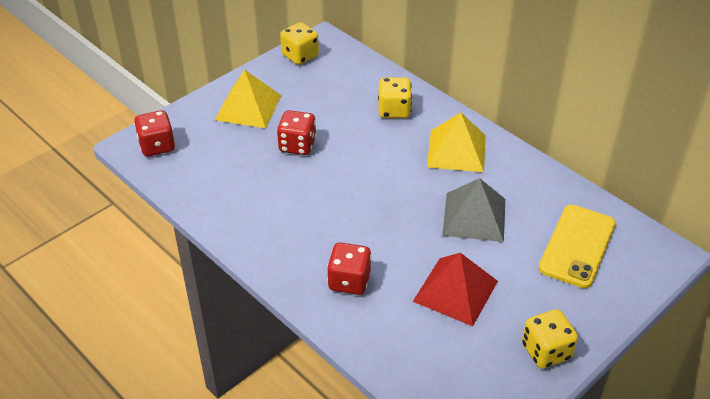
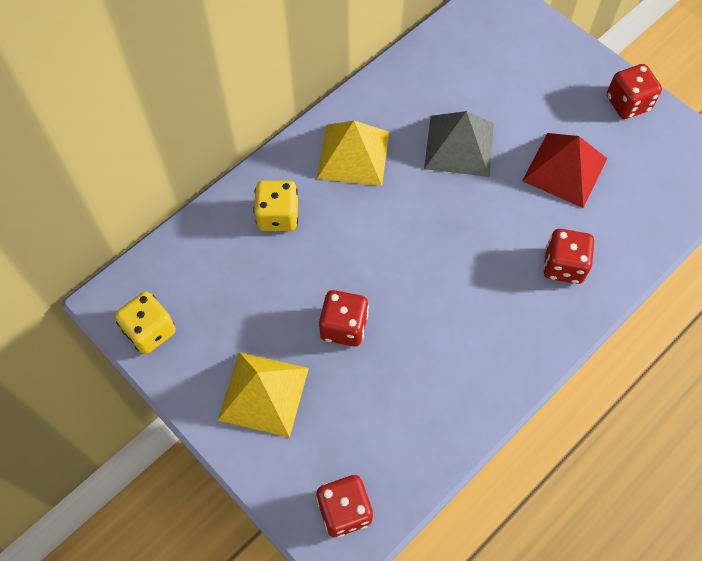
camera: 90 degrees left, 20 degrees up
yellow dice [522,309,578,368] -> red dice [607,64,662,119]
yellow phone [538,205,616,288] -> none

